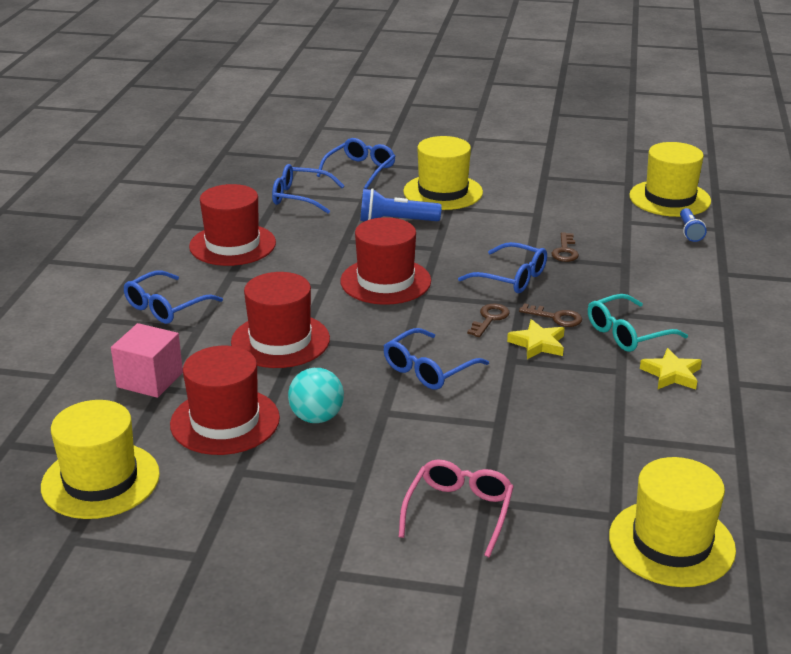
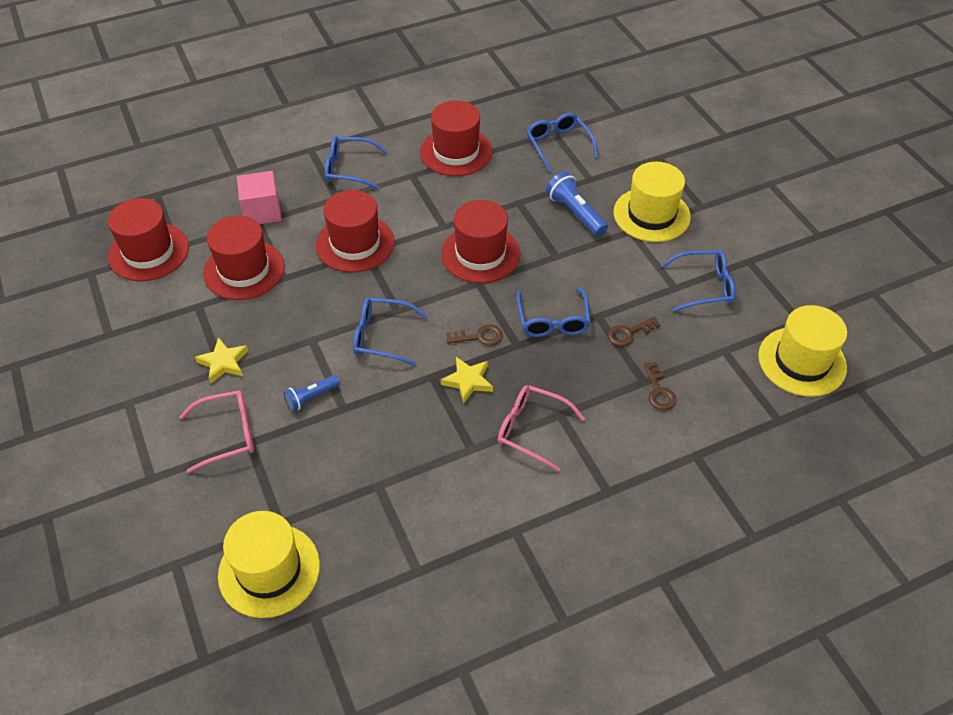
camera: 55 degrees right, 20 degrees up
yellow hat [41,400,160,519] -> red hat [108,198,189,281]
turquoise ball [288,368,344,423] -> none
blue glasses [317,138,396,189] -> blue glasses moved to [661,250,735,312]
brown key [519,303,582,327] -> brown key moved to [644,362,676,411]
turquoise glasses [588,294,688,352] -> pink glasses [498,385,585,471]
yellow star [640,348,702,389] -> yellow star moved to [195,337,248,384]
blue flashlight [680,208,707,242] -> blue flashlight moved to [283,375,340,411]

